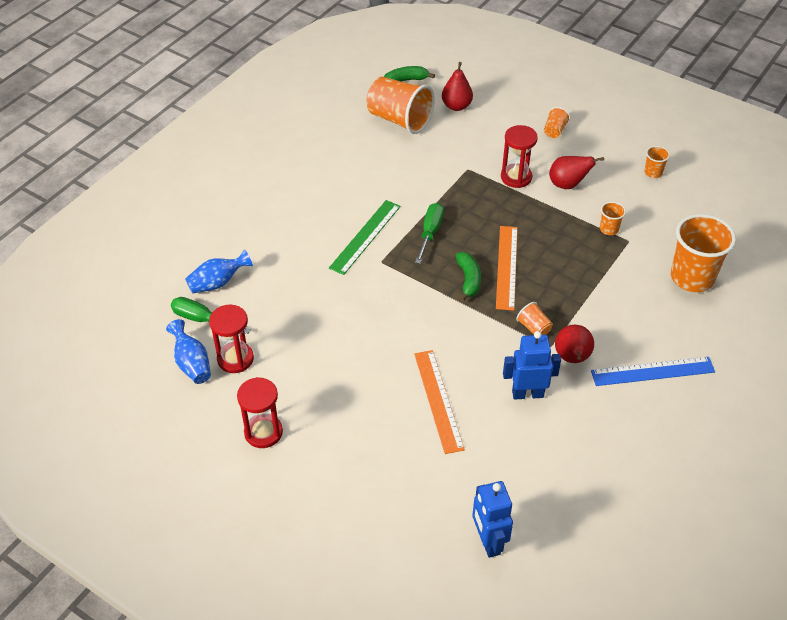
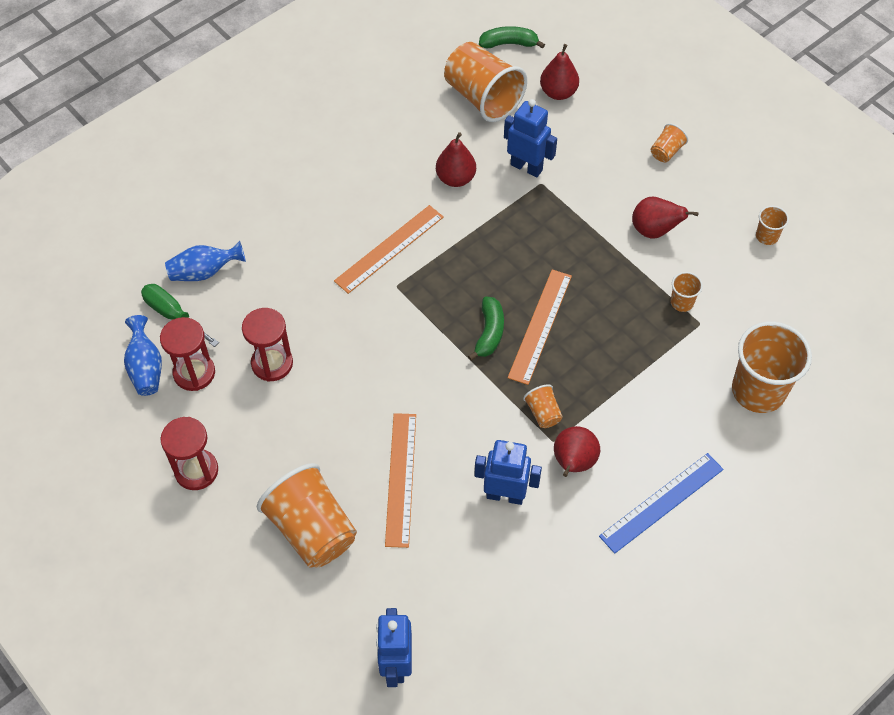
camera: 15 degrees right, 10 degrees up
green ruler [329,200,401,275] -> orange ruler [334,205,444,294]
green screwdriver [415,203,444,264] -> none
red hourglass [501,125,538,188] -> red hourglass moved to [242,308,293,382]
blue ruler [591,357,715,386] -> blue ruler turned 45 degrees counterclockwise [599,453,724,554]
none -> orange cup [257,463,357,568]
none -> red pear [436,132,476,187]
none -> blue robot [504,99,557,178]

